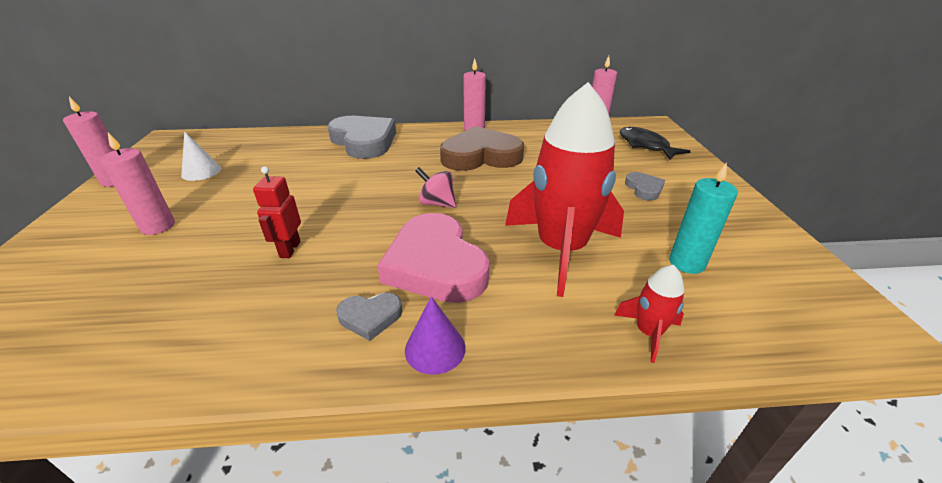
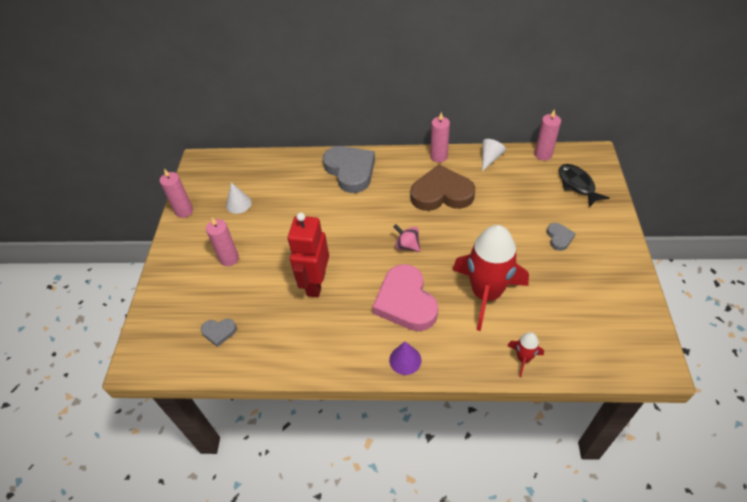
camera: 10 degrees right, 15 degrees up
red robot [253,166,301,258] -> red robot [288,213,329,297], size x1.85
grey heart [336,293,402,341] -> grey heart moved to [201,319,237,347]
turquoise candle [669,162,738,274] -> none
none -> white cone [482,139,506,171]

